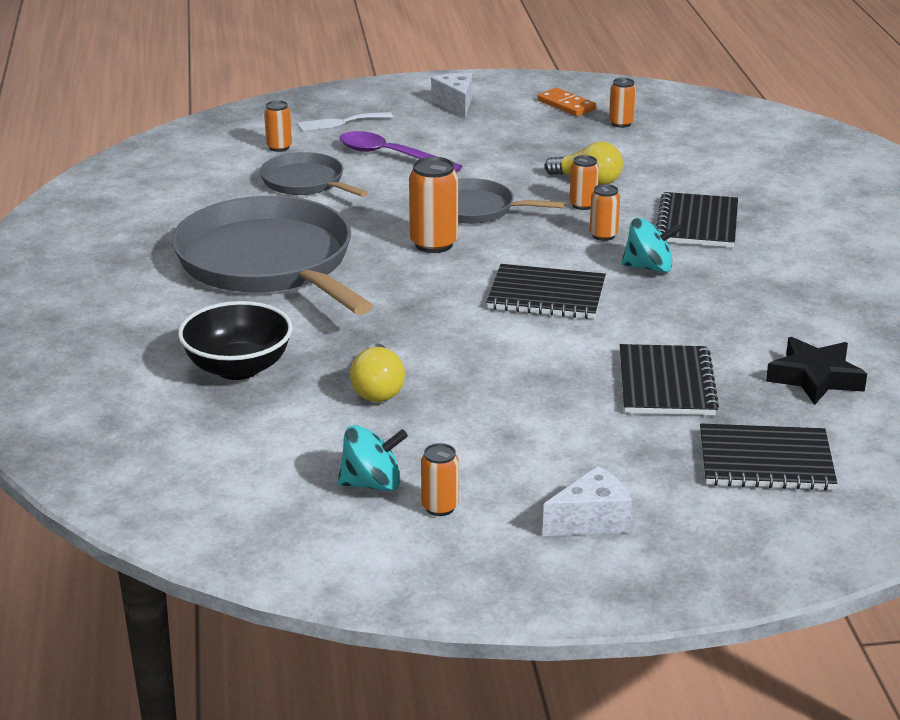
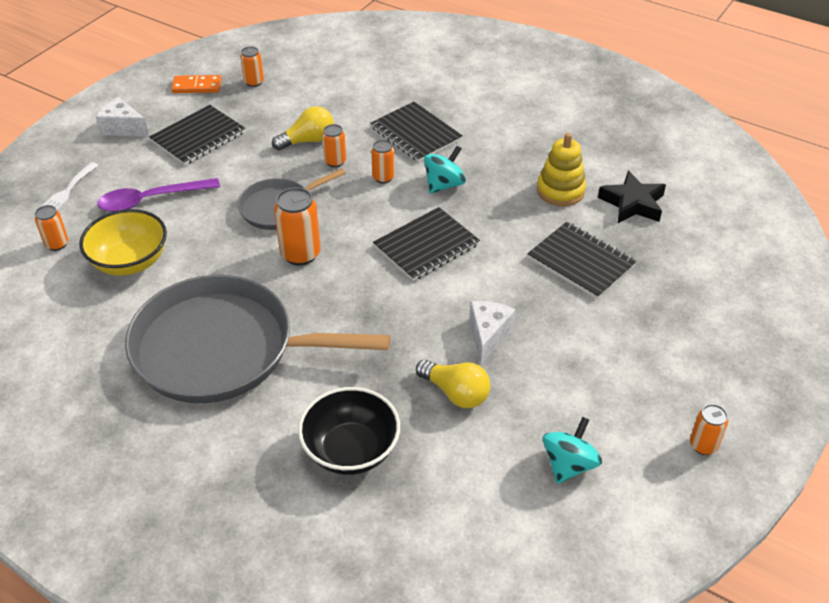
camera: 50 degrees left, 15 degrees up
grey pan [260,152,368,197] -> yellow bowl [79,209,167,276]
orange can [421,443,459,516] -> orange can moved to [690,404,728,455]
white cheese [543,466,632,536] -> white cheese moved to [469,301,516,364]
black notebook [700,424,837,490] -> black notebook moved to [149,105,245,165]
none -> yellow stacking toy [537,133,586,206]

